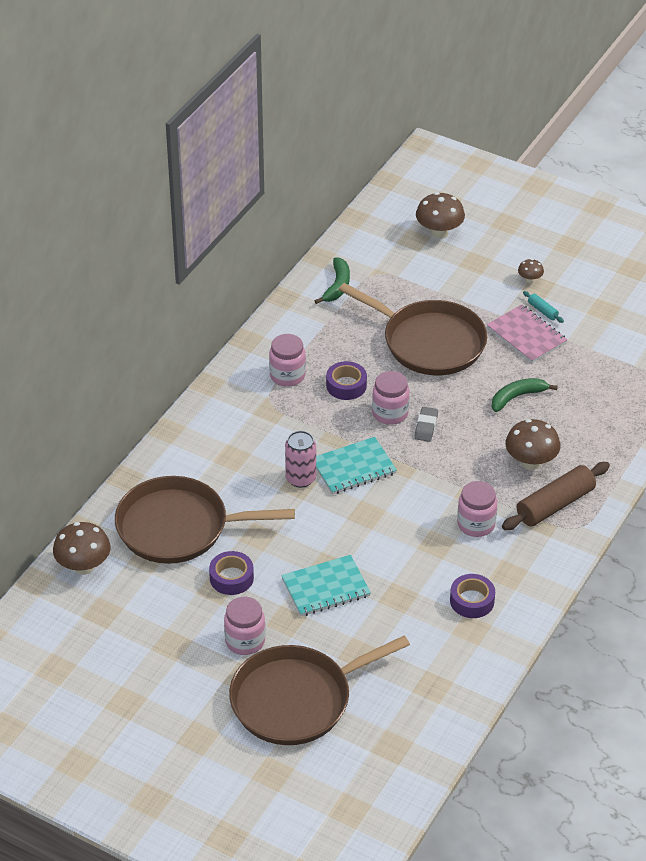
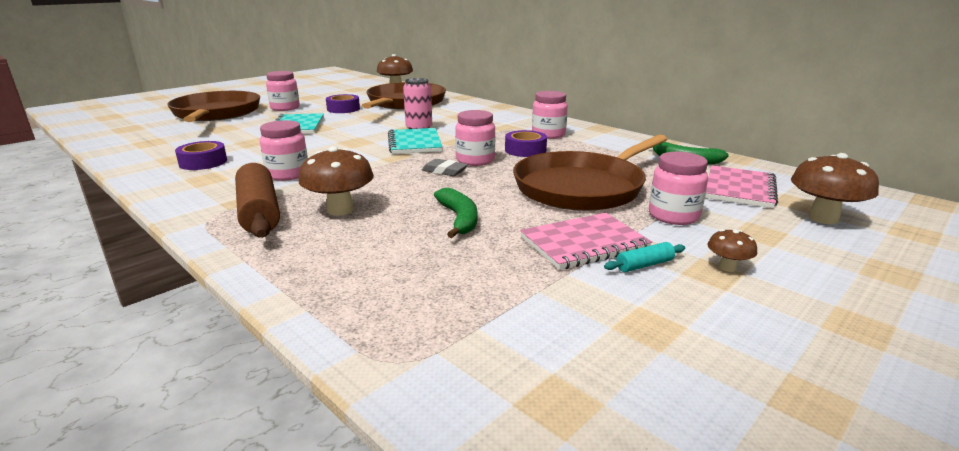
camera: 105 degrees right, 20 degrees down
none -> pink jar [649,152,708,225]
none -> pink notebook [705,165,778,208]

